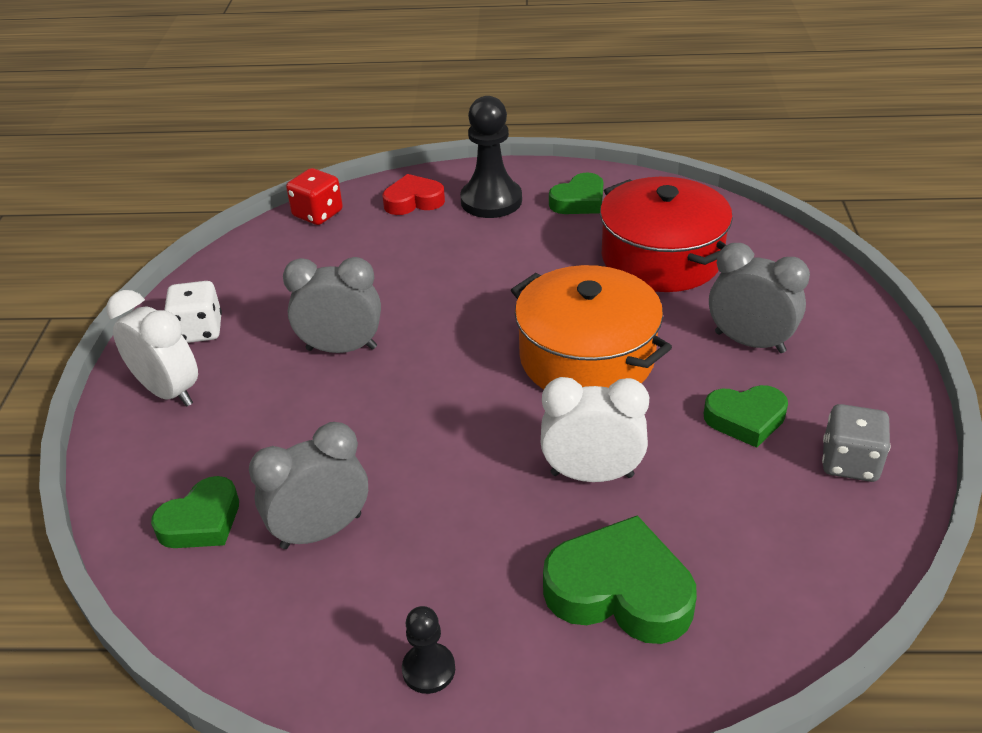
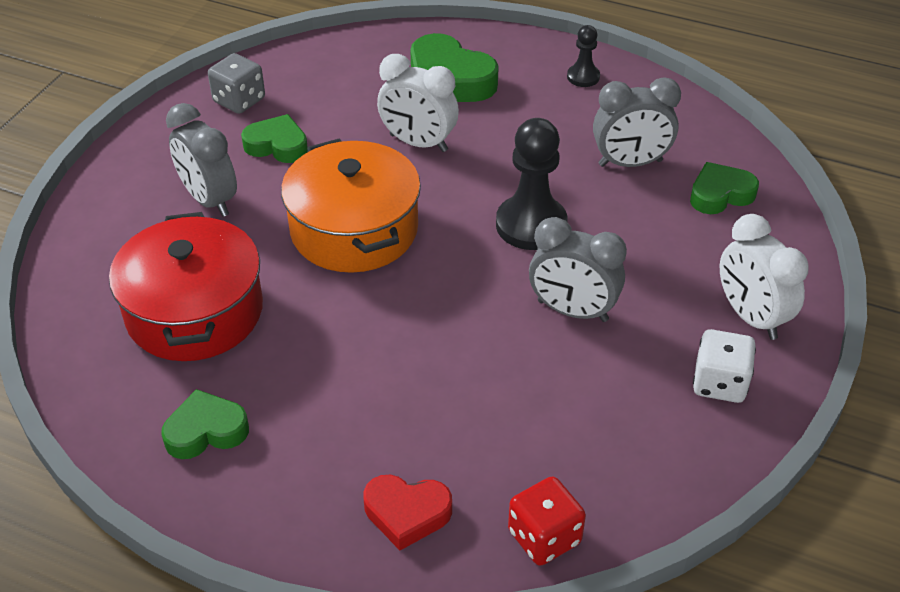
camera: 160 degrees left, 5 degrees up
black pawn [460,96,522,218] -> black pawn moved to [496,118,568,250]

